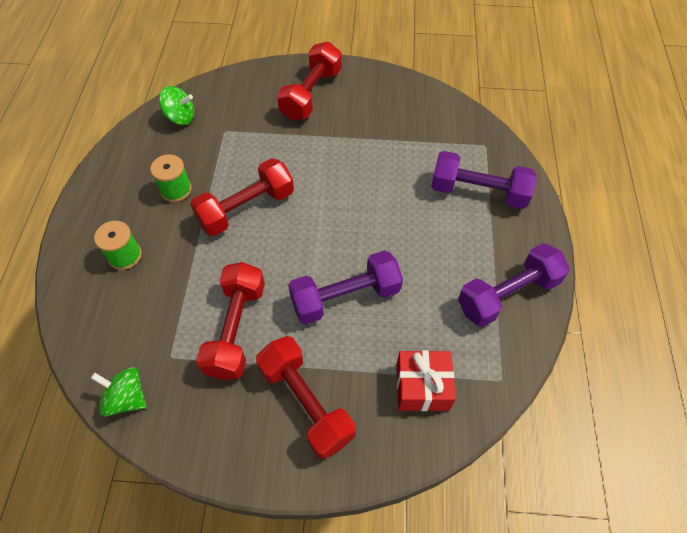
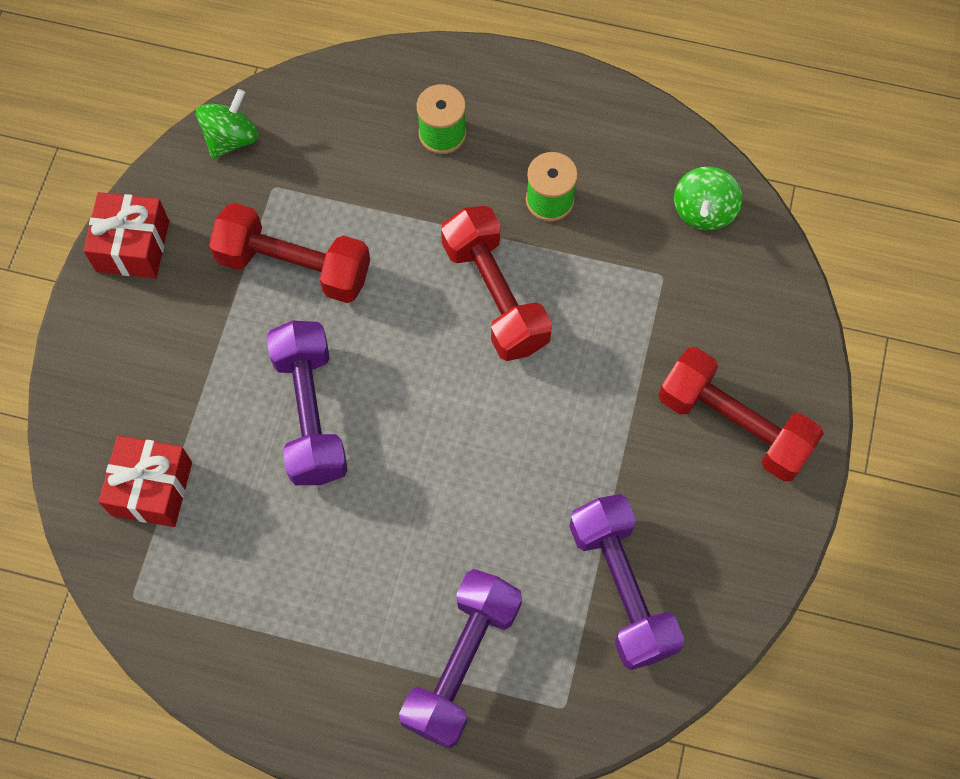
camera: 100 degrees right, 10 degrees up
red dumbbell [256,336,356,459] -> none
purple dumbbell [458,243,570,327] -> purple dumbbell moved to [569,494,684,670]
none -> red gift [83,192,169,279]

